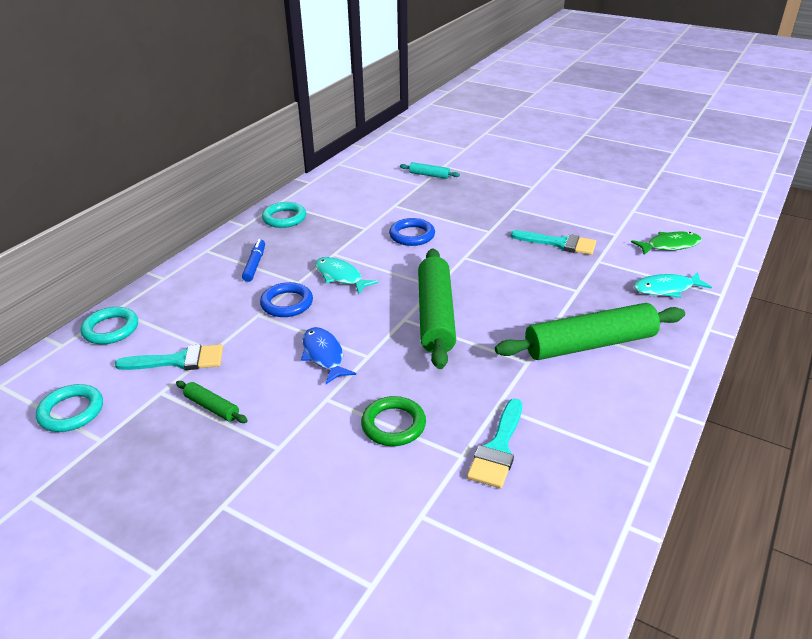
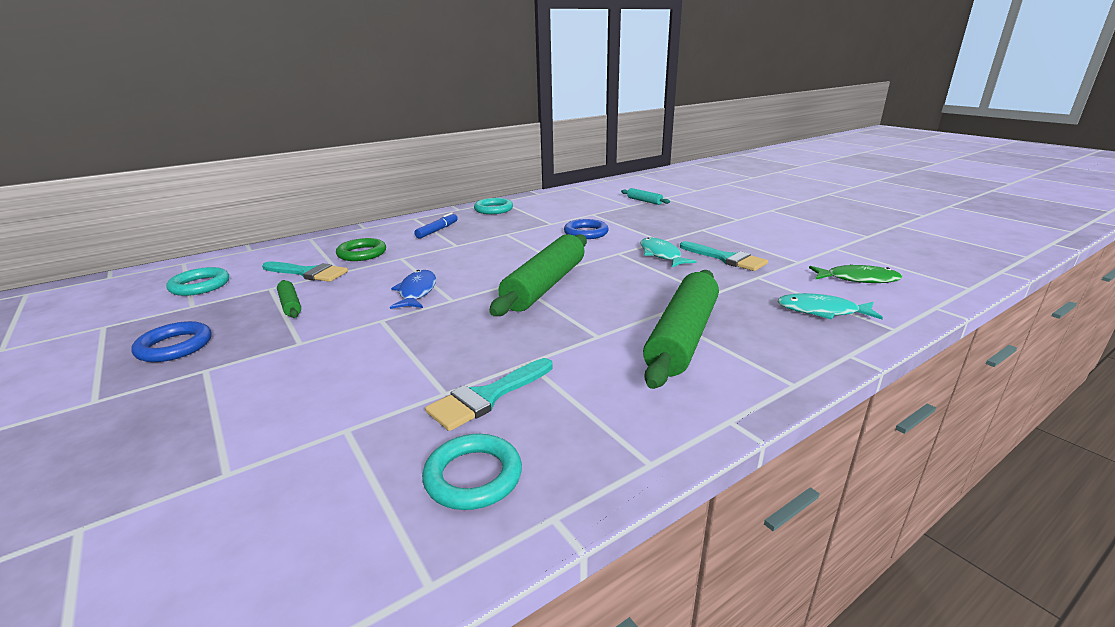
camera: 25 degrees right, 10 degrees down
turquoise ring [81,307,138,344] -> turquoise ring moved to [422,434,522,510]
blue ring [260,282,313,317] -> blue ring moved to [131,321,212,362]
turquoise fish [315,257,378,295] -> turquoise fish moved to [640,237,697,267]
green ring [361,396,426,446] -> green ring moved to [336,238,386,261]
green rolling pin [495,303,685,360] -> green rolling pin turned 75 degrees counterclockwise [643,270,719,389]

